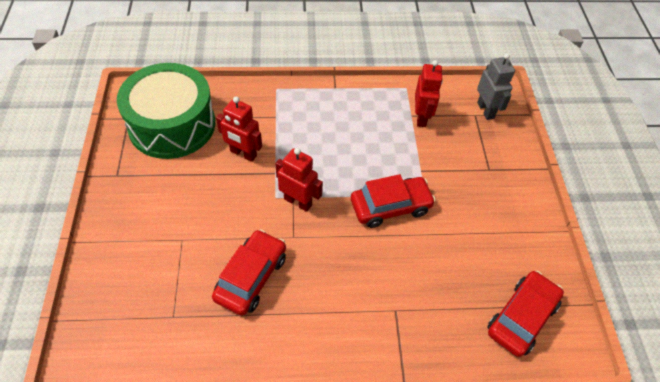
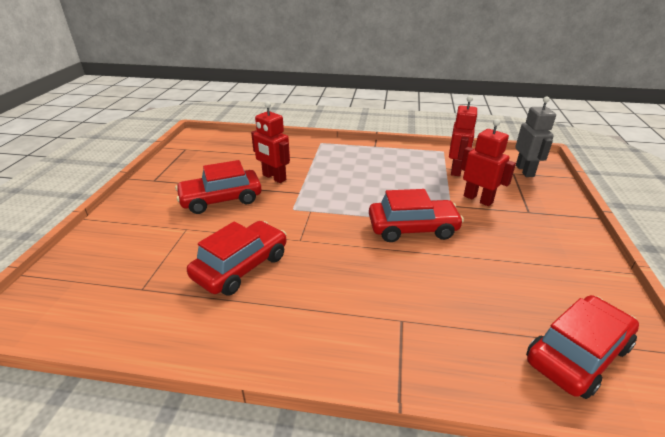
camera: 15 degrees right, 20 degrees down
green drum [117,63,215,159] -> none
red robot [275,148,323,212] -> red robot moved to [460,119,516,206]
none -> red car [175,160,262,214]

